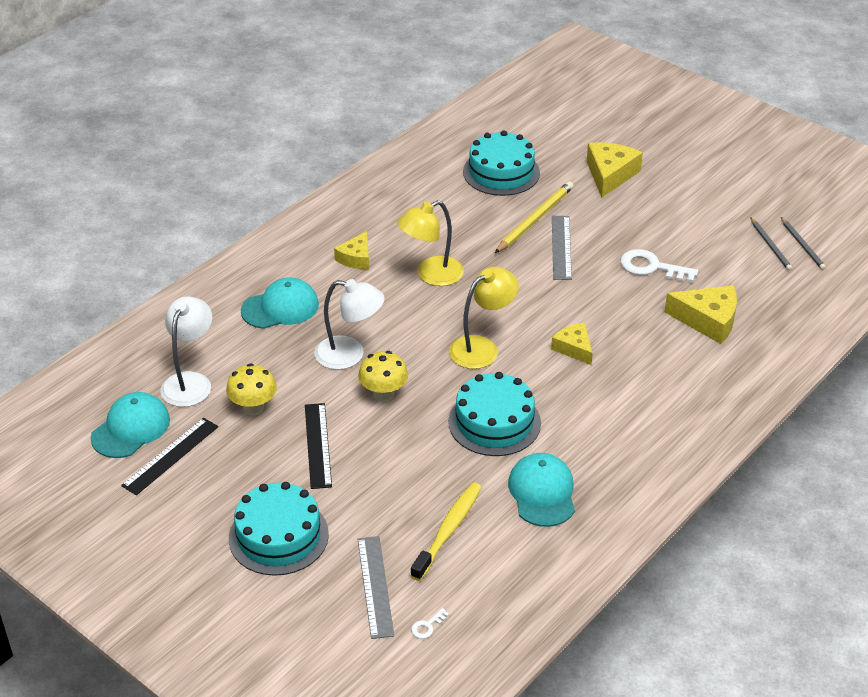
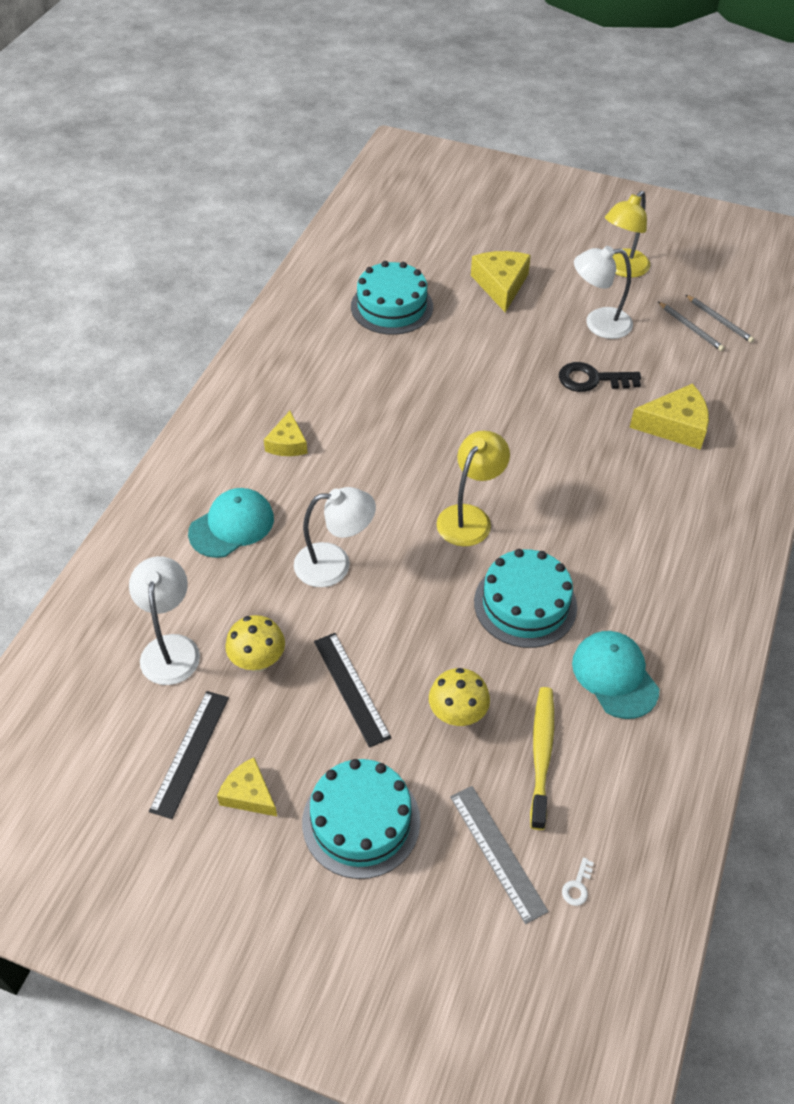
camera: 20 degrees left, 10 degrees up
turquoise cap [91,392,170,458] -> none
yellow mushroom [358,351,408,402] -> yellow mushroom moved to [429,668,490,726]
yellow lamp [397,200,464,286] -> yellow lamp moved to [605,191,650,278]
yellow pencil [495,182,574,253] -> none
yellow cheese [551,323,593,365] -> yellow cheese moved to [217,757,277,816]
grey ruler [552,216,572,280] -> none
white key [620,249,698,283] -> black key [559,362,641,392]
none -> white lamp [574,246,633,339]

